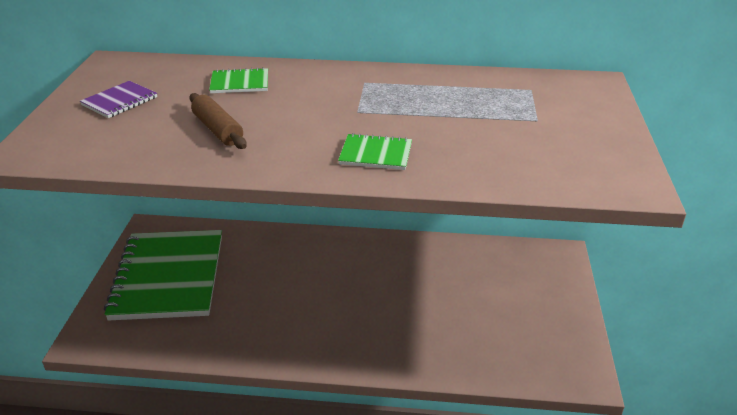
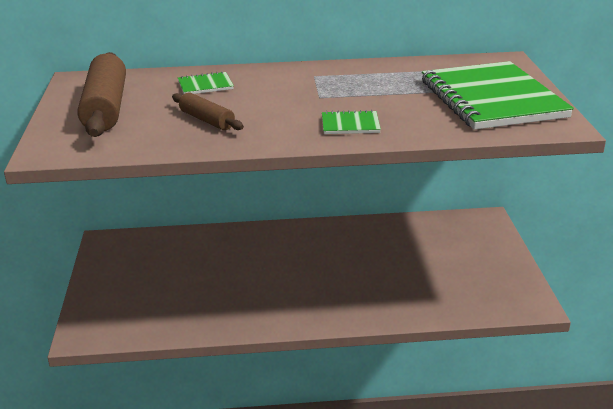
camera: 10 degrees left, 5 degrees down
purple notebook [80,81,157,118] -> brown rolling pin [77,52,126,137]
green notebook [104,230,222,320] -> green notebook moved to [422,61,574,130]

